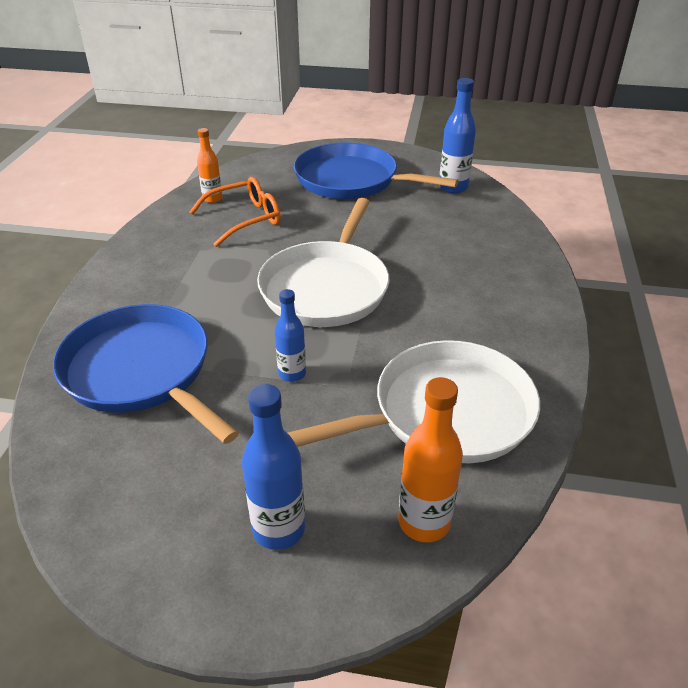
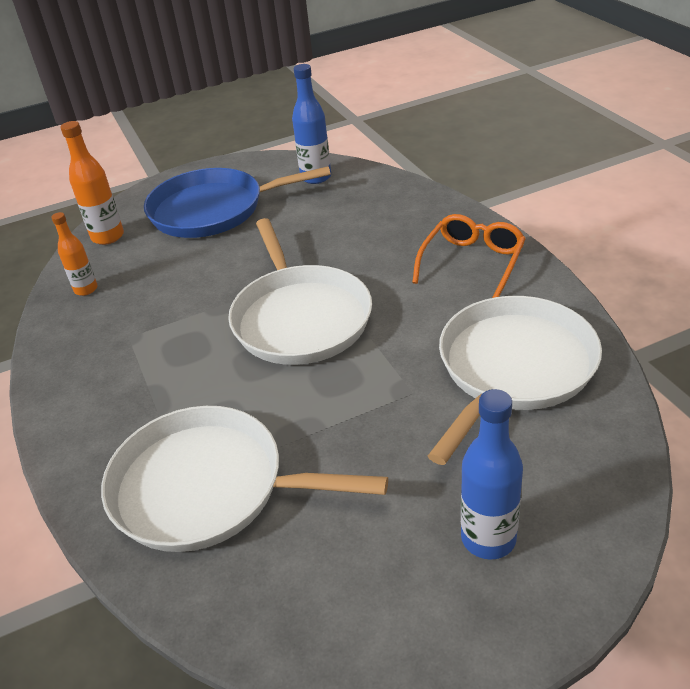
camera: 30 degrees left, 0 degrees up
blue pan [53,304,239,444] -> white pan [101,406,388,552]
orange glasses [189,177,280,247] -> orange glasses moved to [412,214,526,298]
blue bottle [275,289,306,382] -> none
orange bottle [398,377,463,542] -> orange bottle moved to [60,121,124,245]

